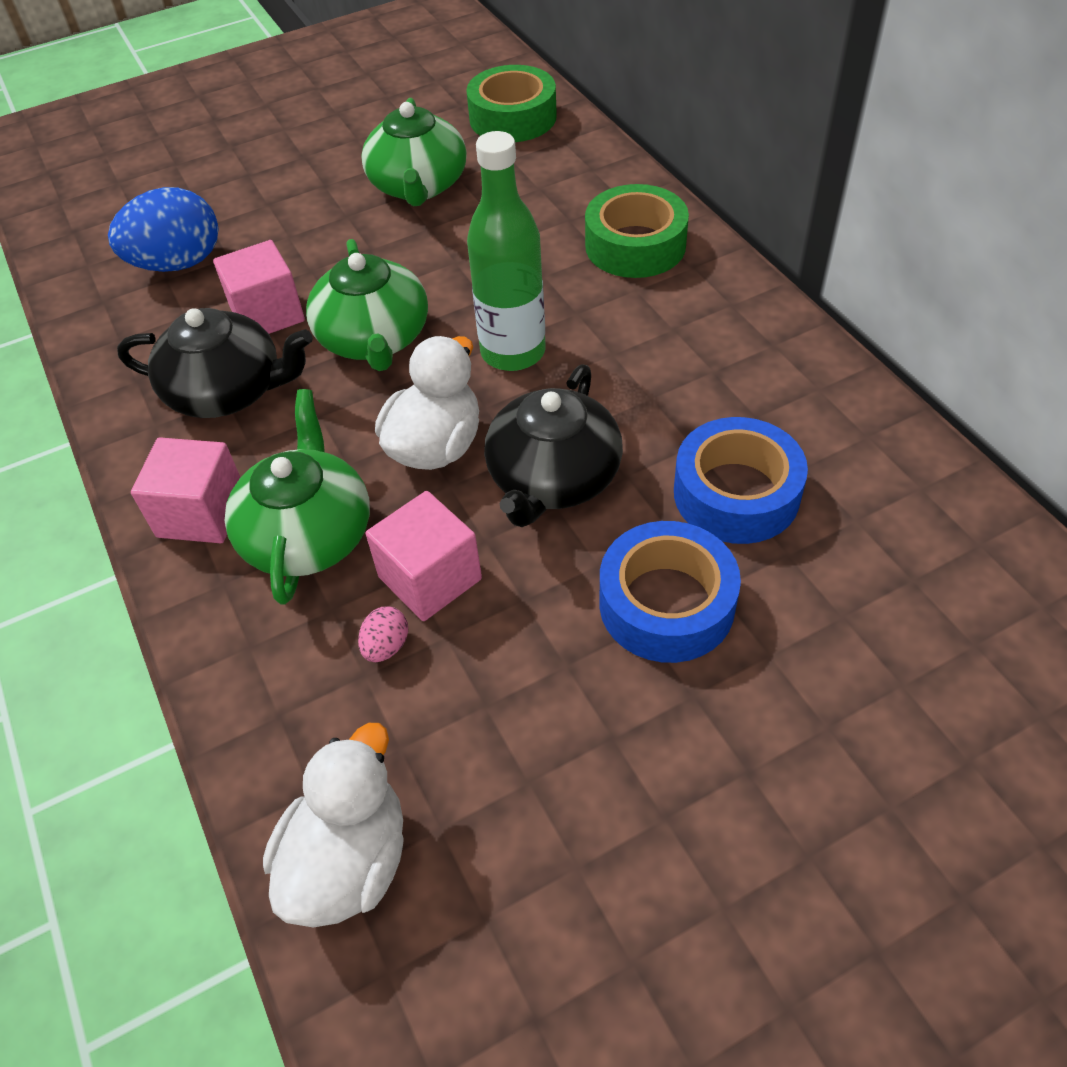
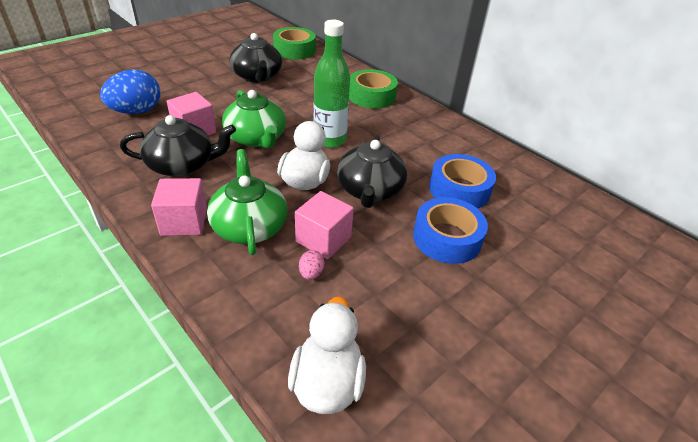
camera: 20 degrees left, 10 degrees down
green teapot [361,98,467,206] -> black teapot [230,33,282,82]

